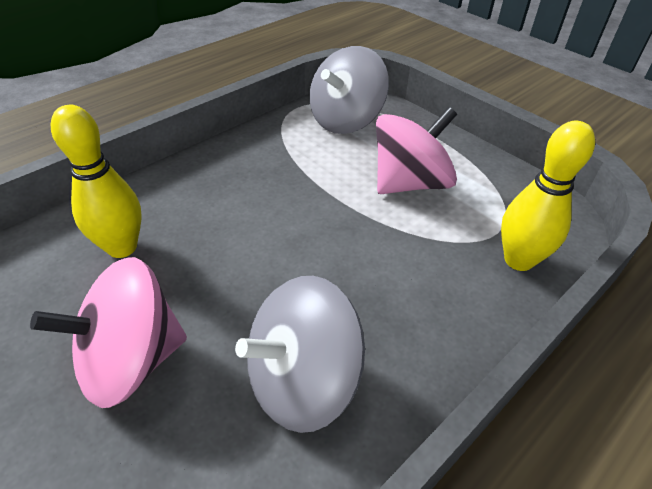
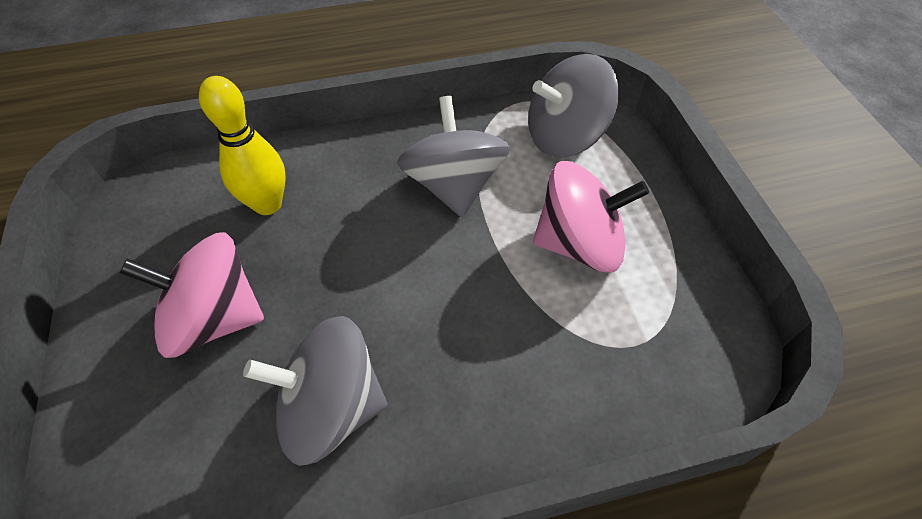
camera: 30 degrees right, 10 degrees up
yellow bowling pin [501,121,595,271] -> none
none -> grey spinning top [397,96,510,217]

